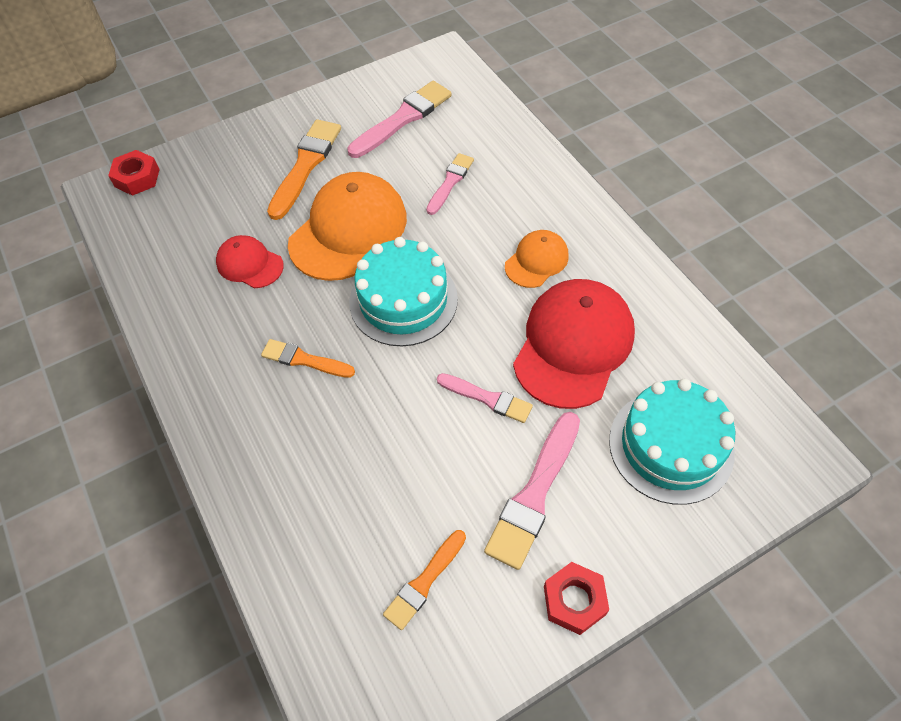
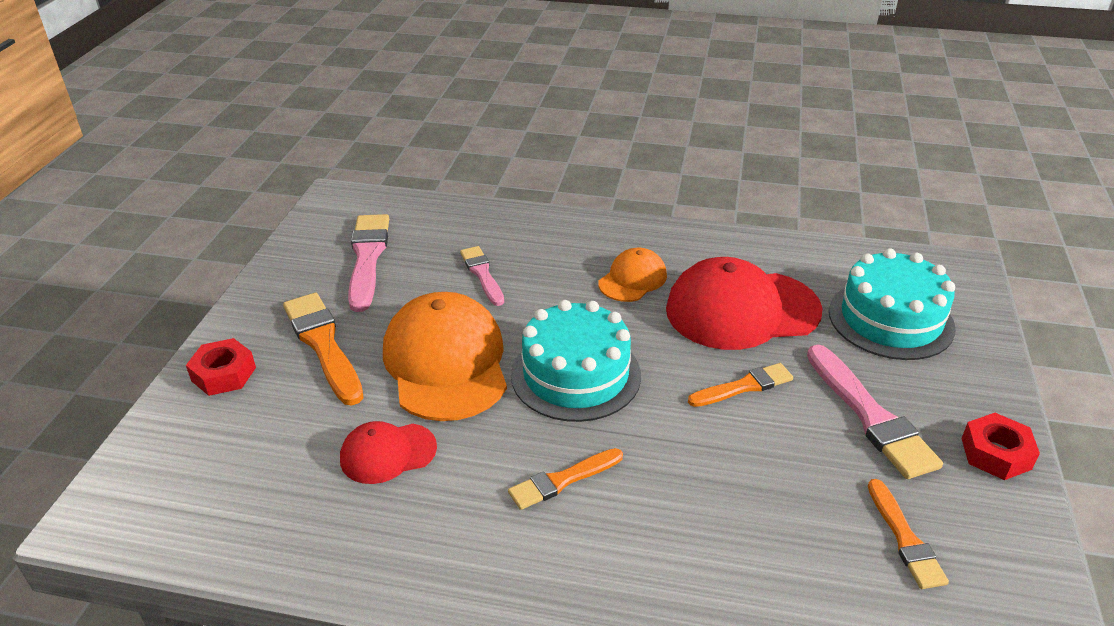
camera: 50 degrees left, 20 degrees down
red nut [108,150,160,196] -> red nut moved to [186,338,256,396]
pink brush [437,373,533,423] -> orange brush [688,363,793,407]
orange cap [505,230,569,288] -> orange cap turned 45 degrees clockwise [598,248,667,302]
red cap [513,279,635,409] -> red cap turned 75 degrees counterclockwise [666,257,823,350]

